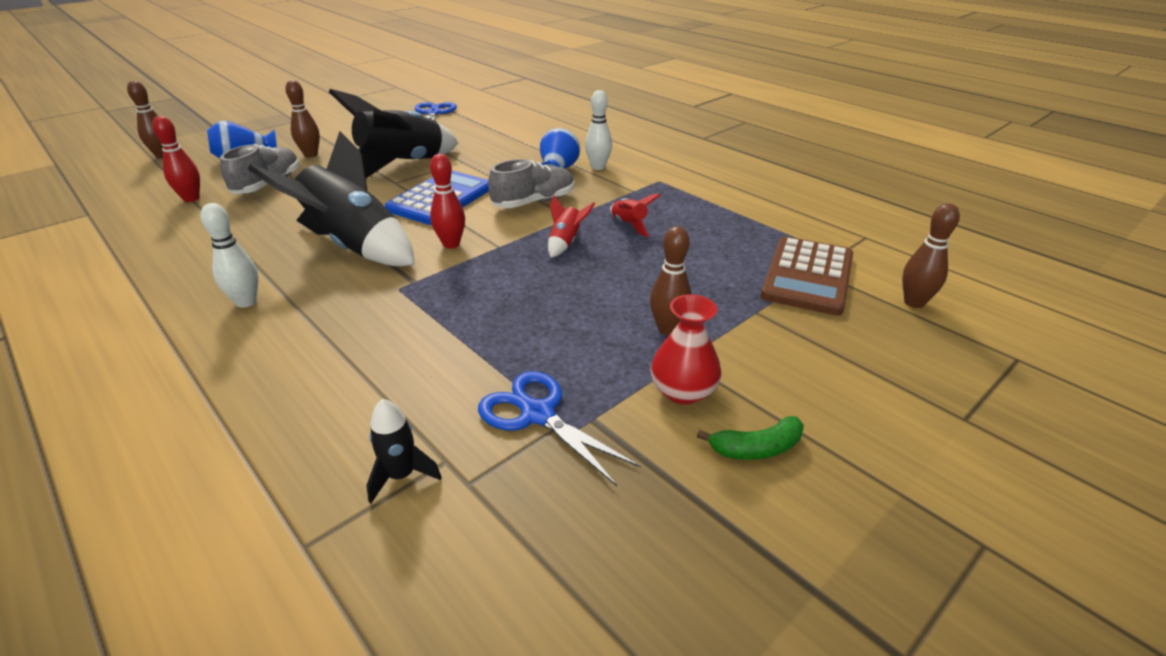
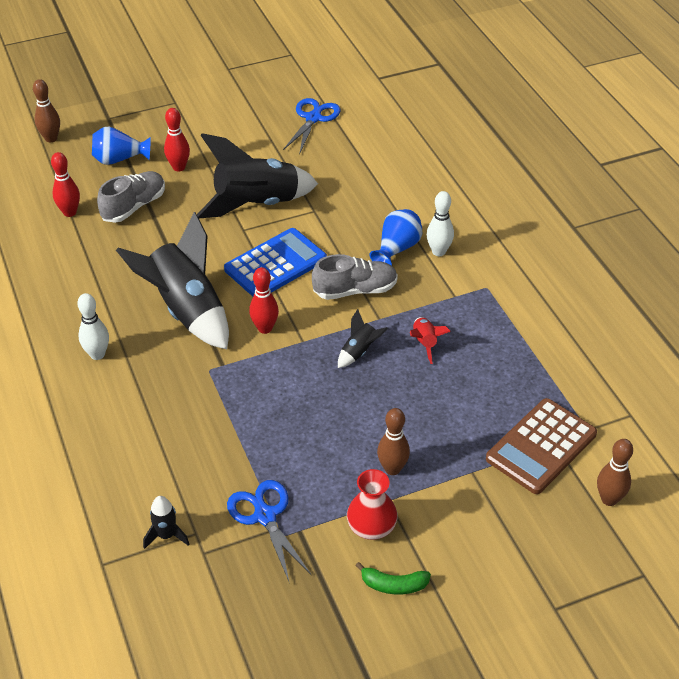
camera: 20 degrees right, 10 degrees up
brown bowling pin [285,80,320,157] -> red bowling pin [164,108,190,171]
red rocket [548,195,595,258] -> black rocket [338,309,388,368]

